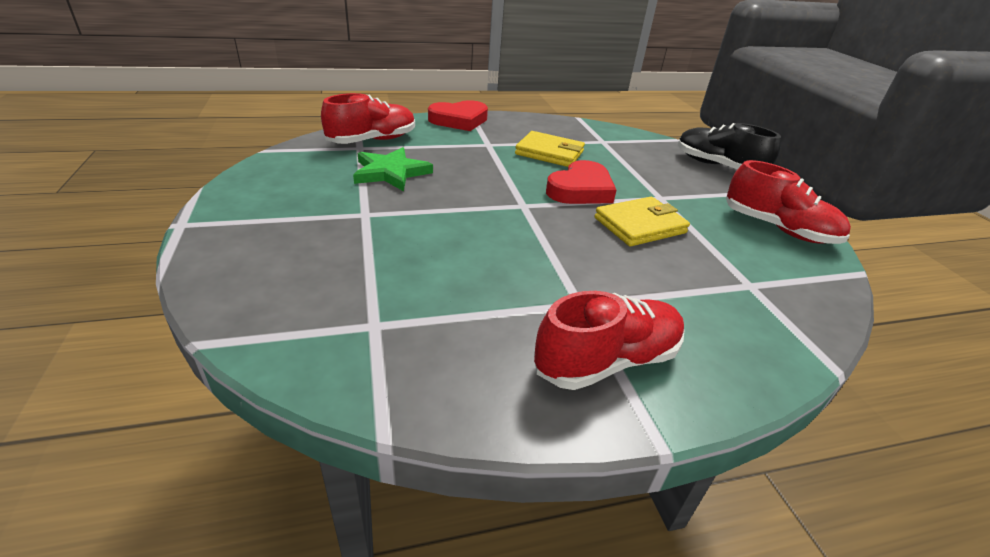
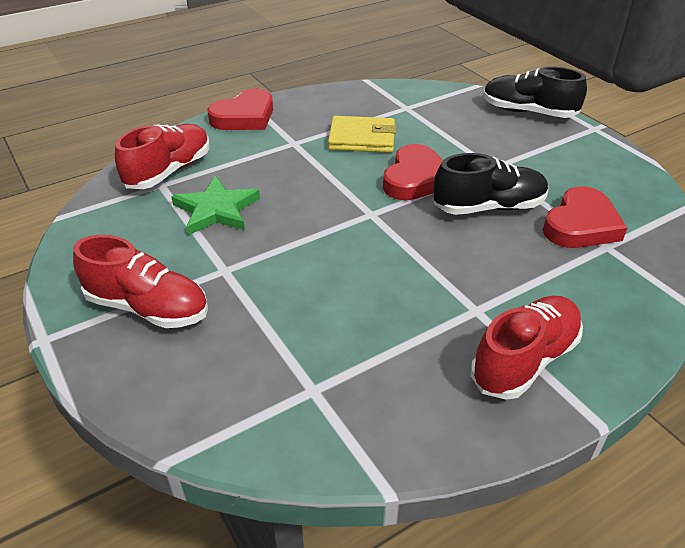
camera: 15 degrees left, 5 degrees up
yellow wallet [595,197,690,246] -> black shoe [433,153,548,215]
red shoe [726,160,851,244] -> red shoe moved to [73,235,208,328]
none -> red heart [543,186,627,248]

